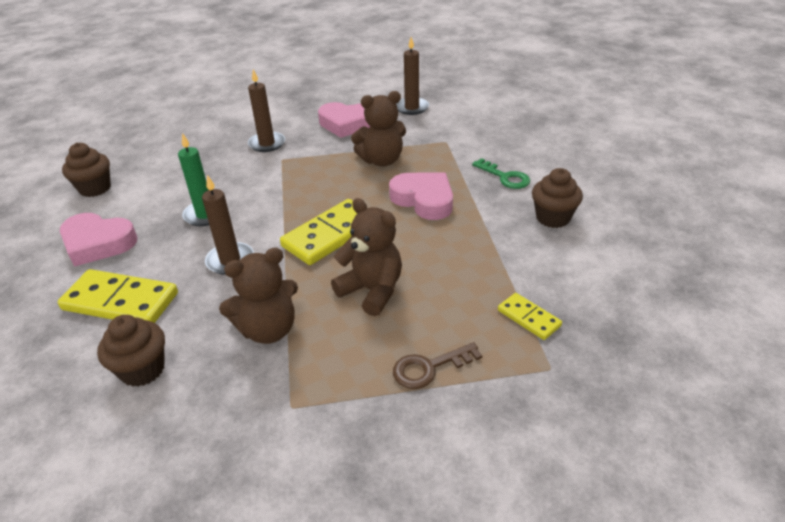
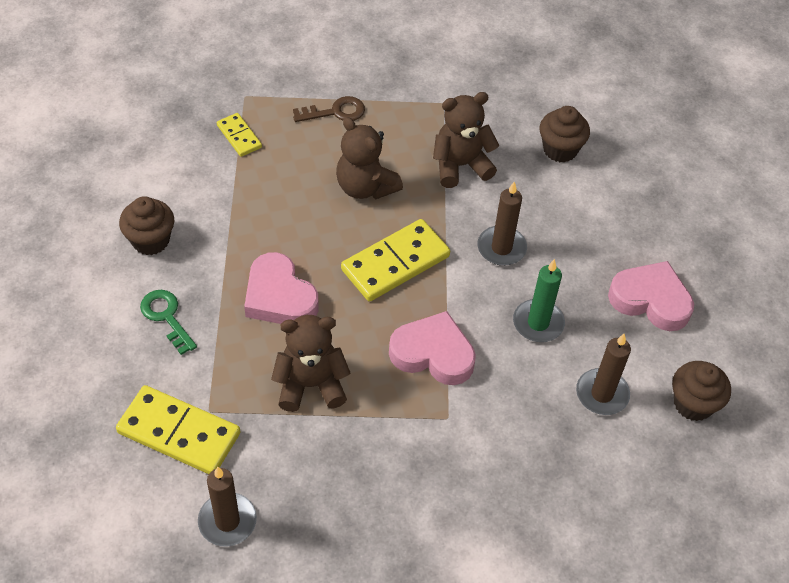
camera: 175 degrees left, 15 degrees up
yellow domino [58,269,178,323] -> yellow domino moved to [116,385,240,474]
brown candle [248,69,285,152] -> brown candle moved to [576,334,631,415]
pink heart [318,102,371,138] -> pink heart moved to [389,311,476,385]

